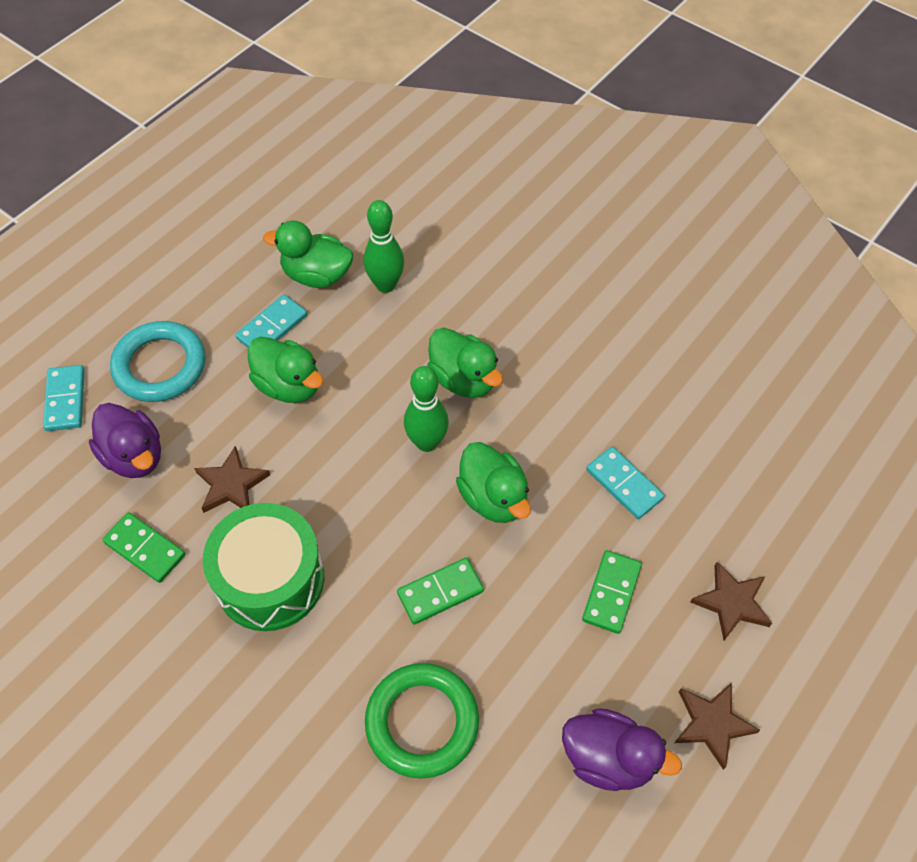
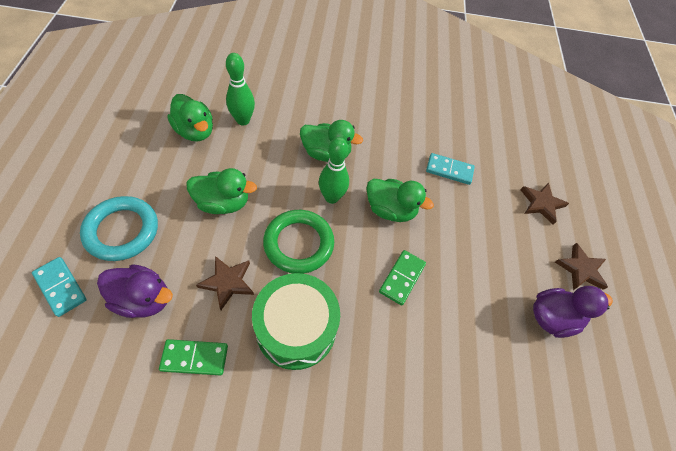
camera: 40 degrees left, 0 degrees up
turquoise domino [235,295,307,348] -> none
green duck [263,221,353,288] -> green duck turned 105 degrees counterclockwise [167,94,213,141]
green ring [365,663,479,779] -> green ring moved to [263,210,334,274]
green domino [582,550,642,634] -> none

